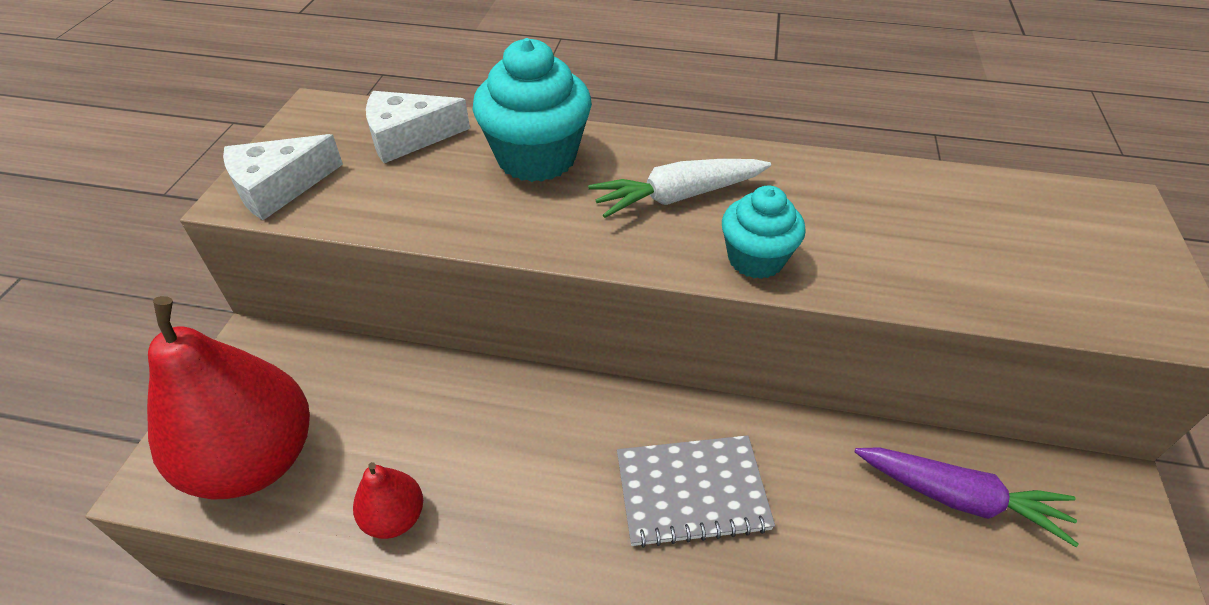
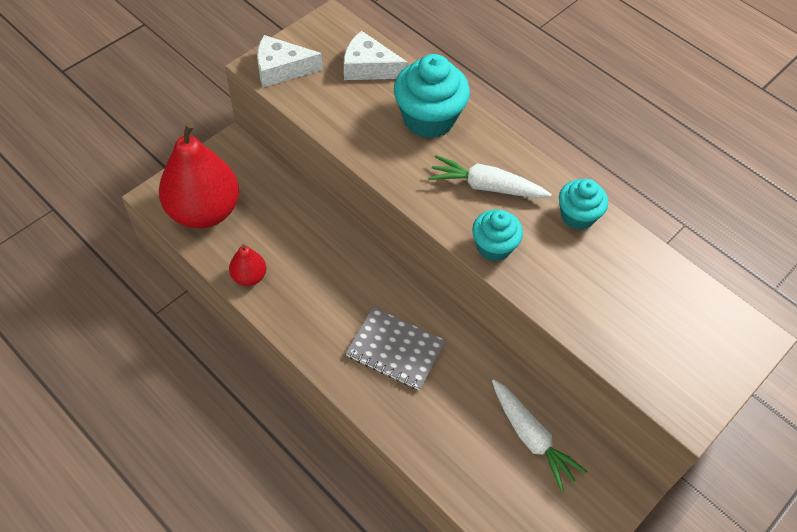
camera: 30 degrees right, 10 degrees up
purple carrot [855,447,1079,547] -> white carrot [492,379,587,491]
none -> turquoise cupcake [559,179,608,230]

